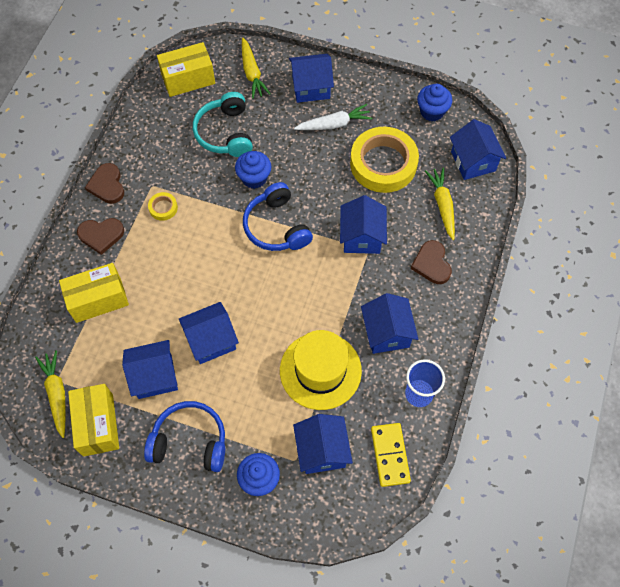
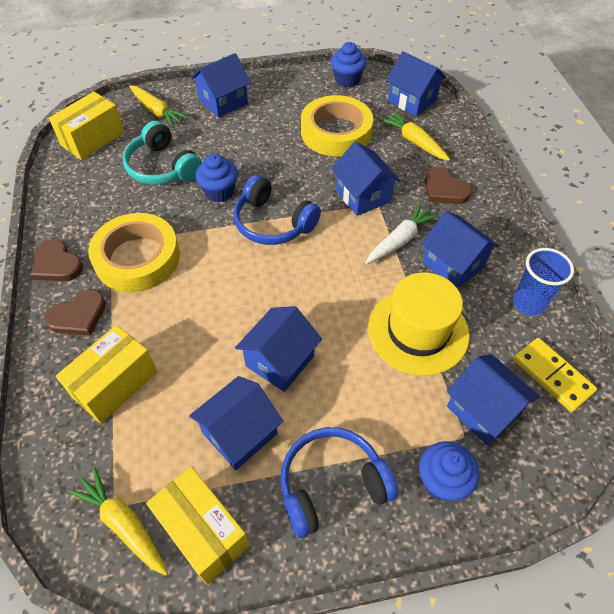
camera: 30 degrees left, 10 degrees down
yellow tape [148,192,178,221] -> yellow tape [88,213,180,292], size x2.41
white carrot [294,104,372,130] -> white carrot moved to [365,203,439,264]

